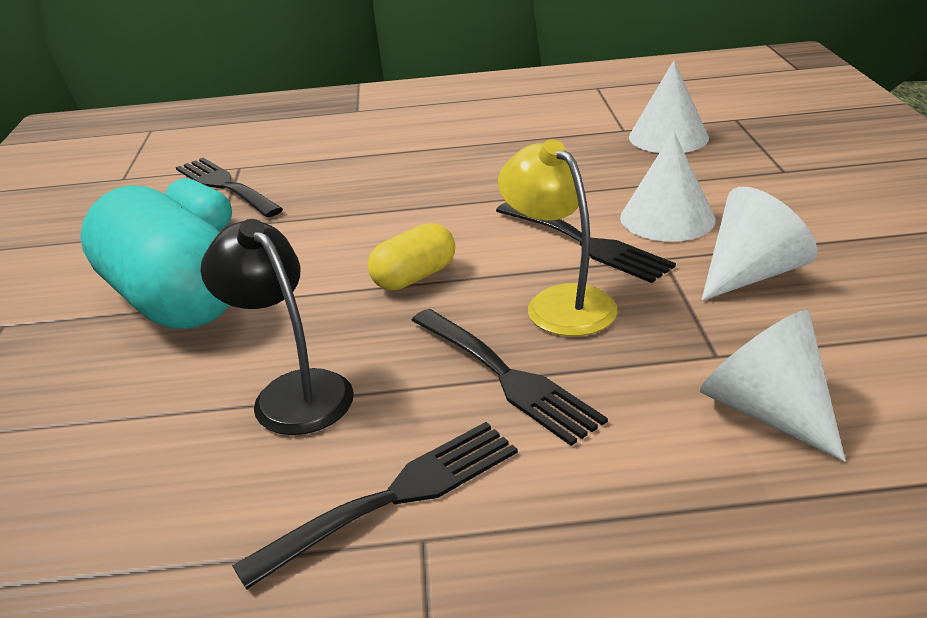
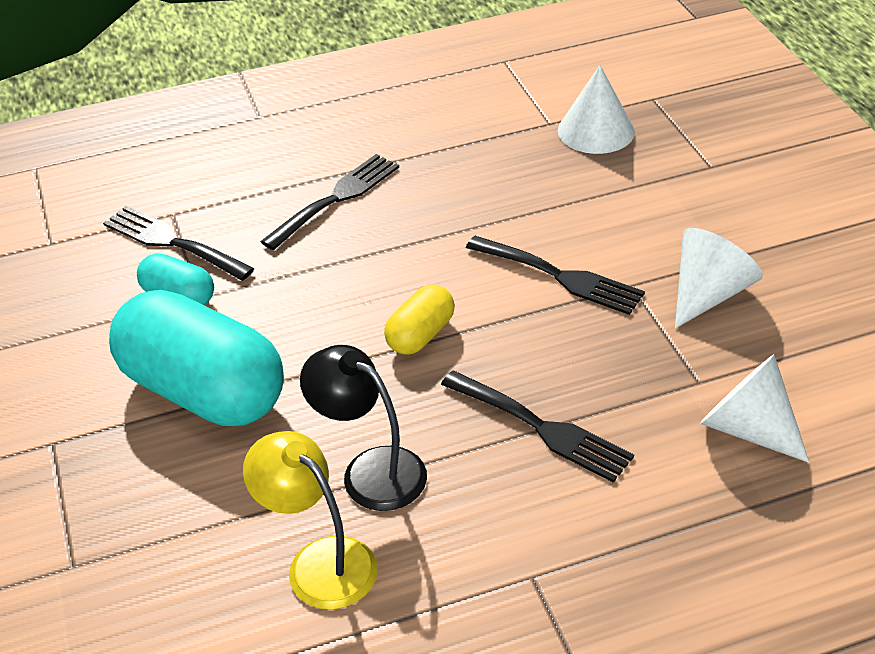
camera: 15 degrees left, 10 degrees up
black fork [232,422,518,590] -> black fork moved to [260,154,399,250]
yellow lamp [498,139,618,336] -> yellow lamp moved to [243,431,378,610]
white cone [620,131,716,242] -> none

